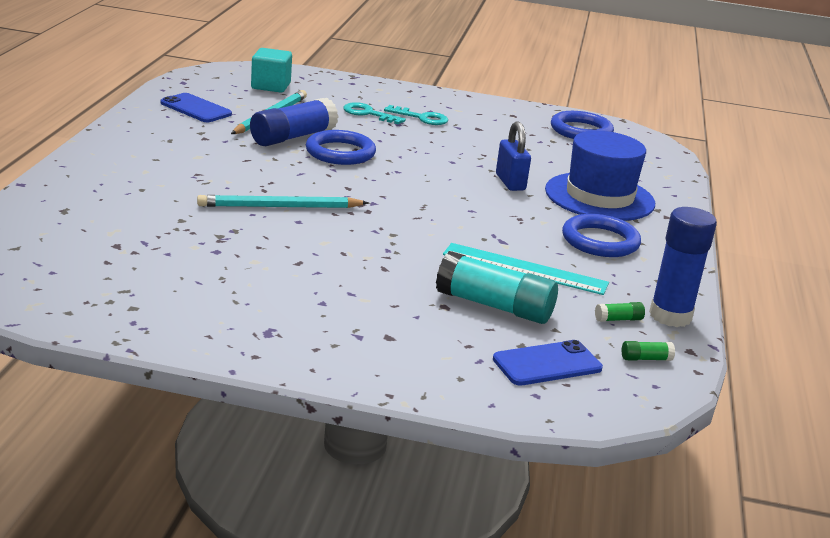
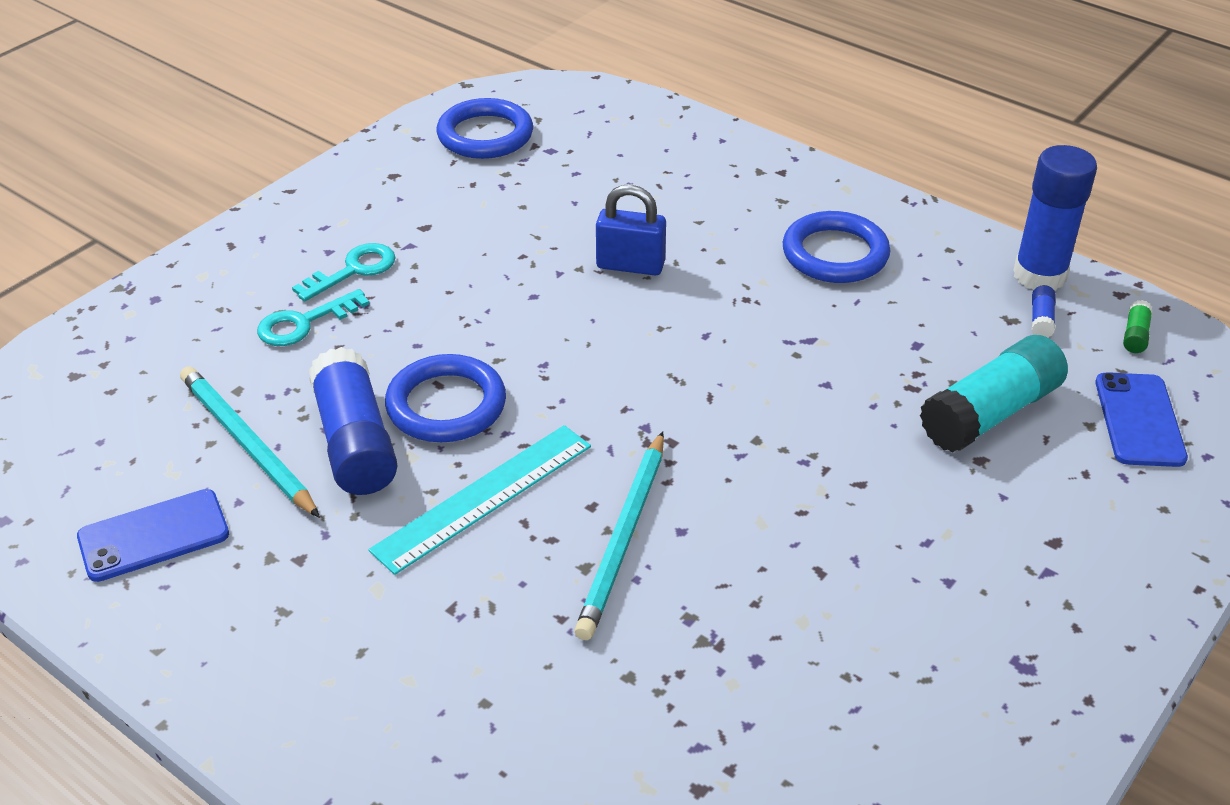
camera: 60 degrees left, 15 degrees up
turquoise cube [251,48,292,93] -> none
turquoise ruler [443,243,609,295] -> turquoise ruler moved to [368,425,591,575]
blue hat [545,131,655,221] -> none
green glue stick [595,302,645,322] -> blue glue stick [1032,285,1056,338]

